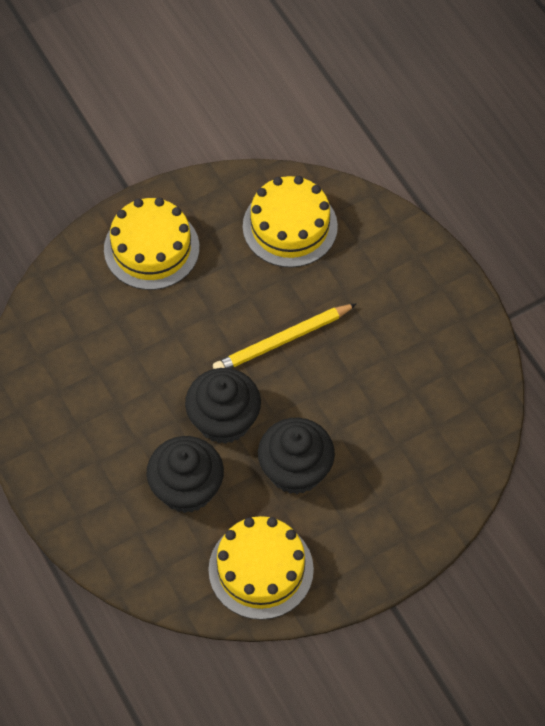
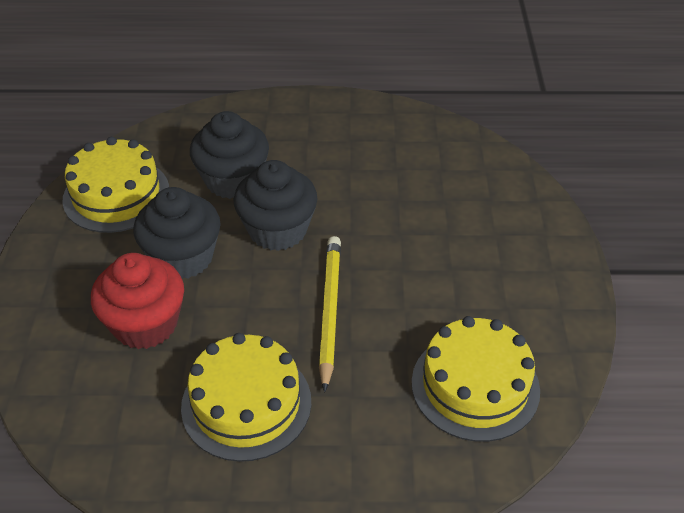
camera: 120 degrees right, 15 degrees down
yellow cake [104,198,199,290] -> yellow cake moved to [181,333,311,462]
none -> red cupcake [91,253,184,349]

